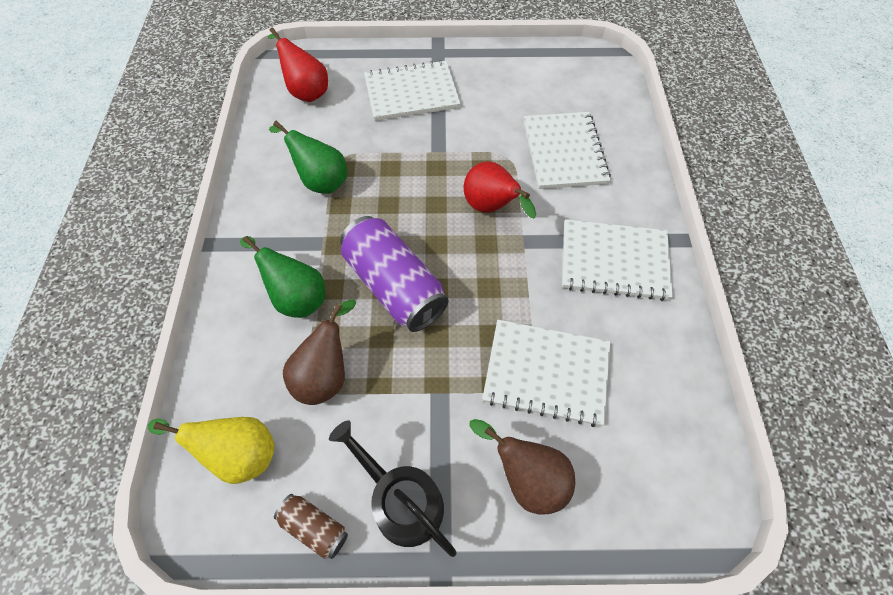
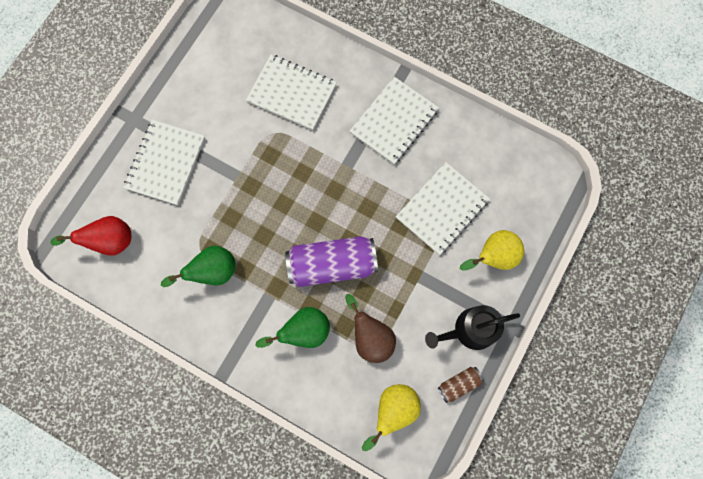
camera: 60 degrees left, 15 degrees up
red pear [464,161,536,219] -> none
brown pear [470,419,575,515] -> yellow pear [460,230,524,271]

